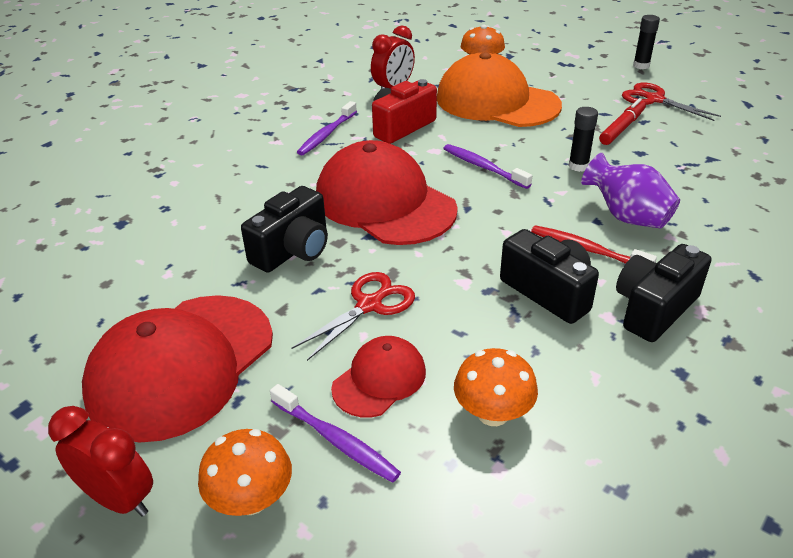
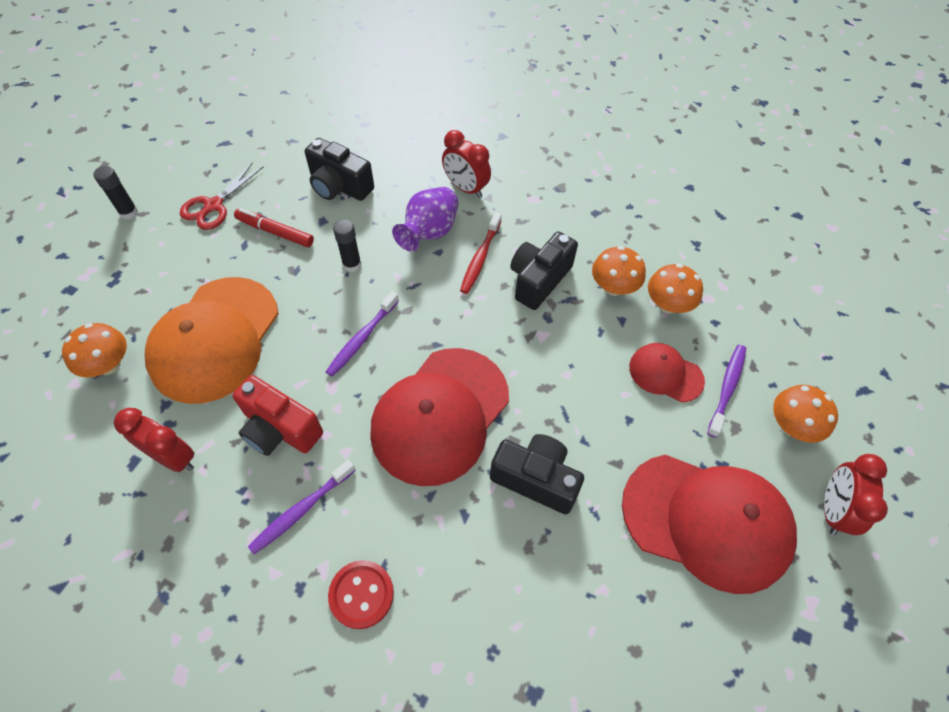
camera: 105 degrees left, 20 degrees up
red scissors [292,272,415,361] -> none
purple toothbrush [297,101,357,155] -> purple toothbrush turned 120 degrees clockwise [248,460,356,554]
black camera [616,244,711,342] -> black camera moved to [305,138,374,201]
none -> red button [328,560,394,629]
none -> red clock [442,130,491,198]
none -> orange mushroom [592,246,646,296]

